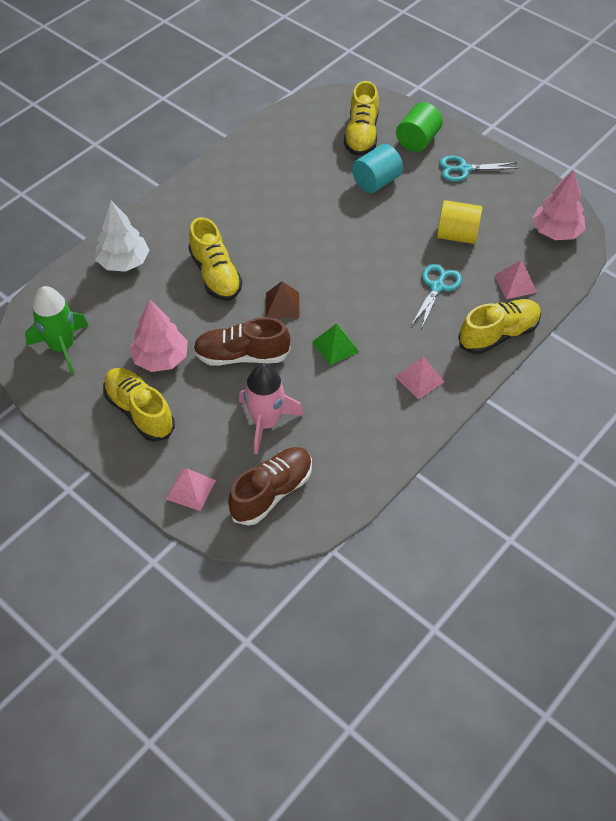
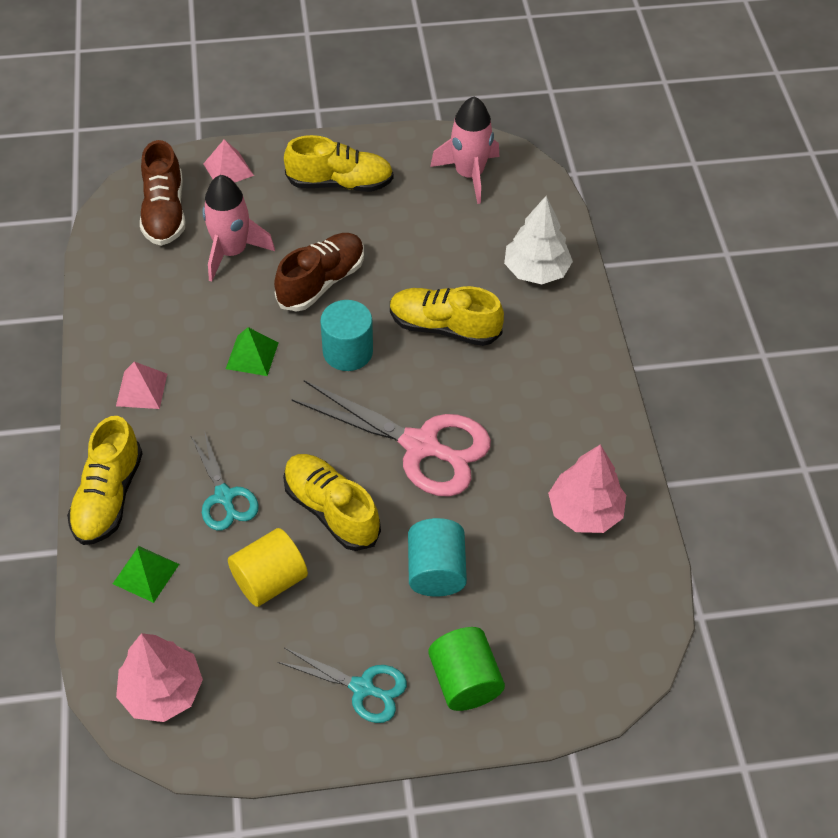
camera: 130 degrees right, 0 degrees up
green rocket [25,286,89,374] -> pink rocket [430,96,499,204]
pink tree [129,299,188,372] -> pink tree moved to [548,444,626,533]
brown pyramid [266,281,300,318] -> turquoise cylinder [320,300,373,371]
yellow shoe [344,81,379,156] -> yellow shoe moved to [283,454,381,551]
turquoise scissors [439,155,518,182] -> turquoise scissors turned 75 degrees clockwise [278,648,407,723]
pink pyramid [494,260,537,299] -> green pyramid [113,546,179,603]
none -> pink scissors [291,380,491,497]

